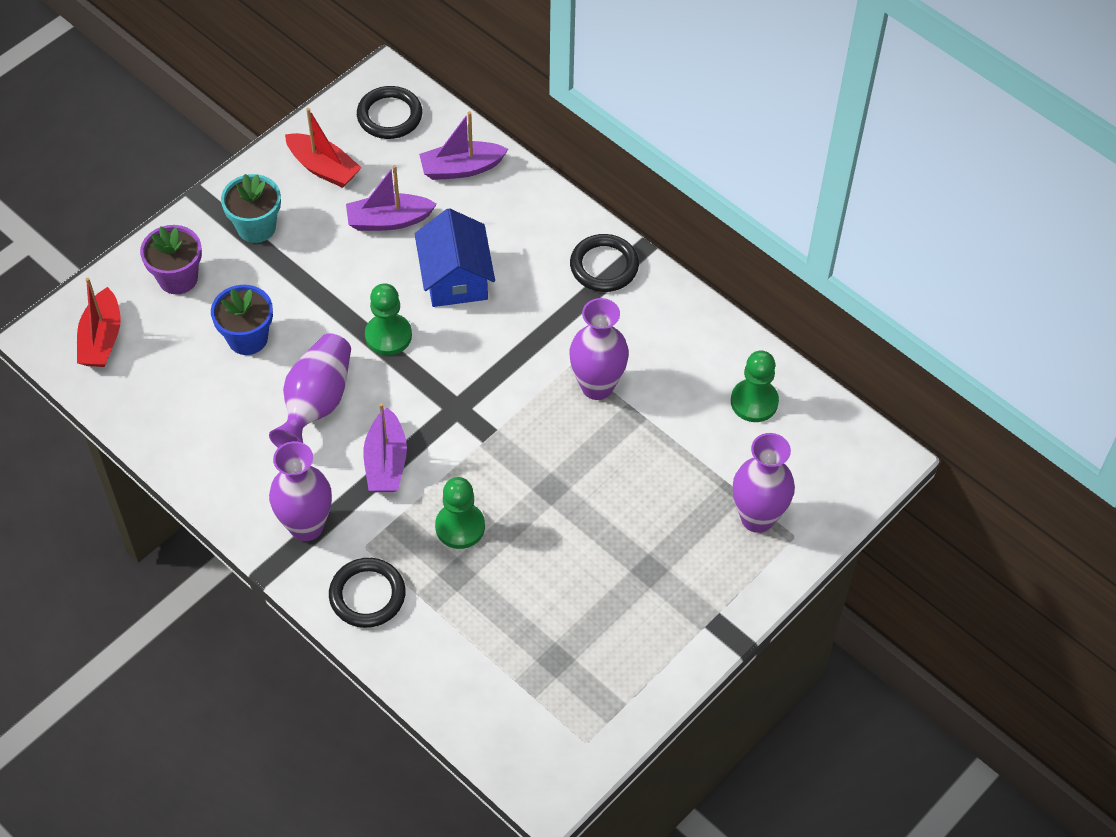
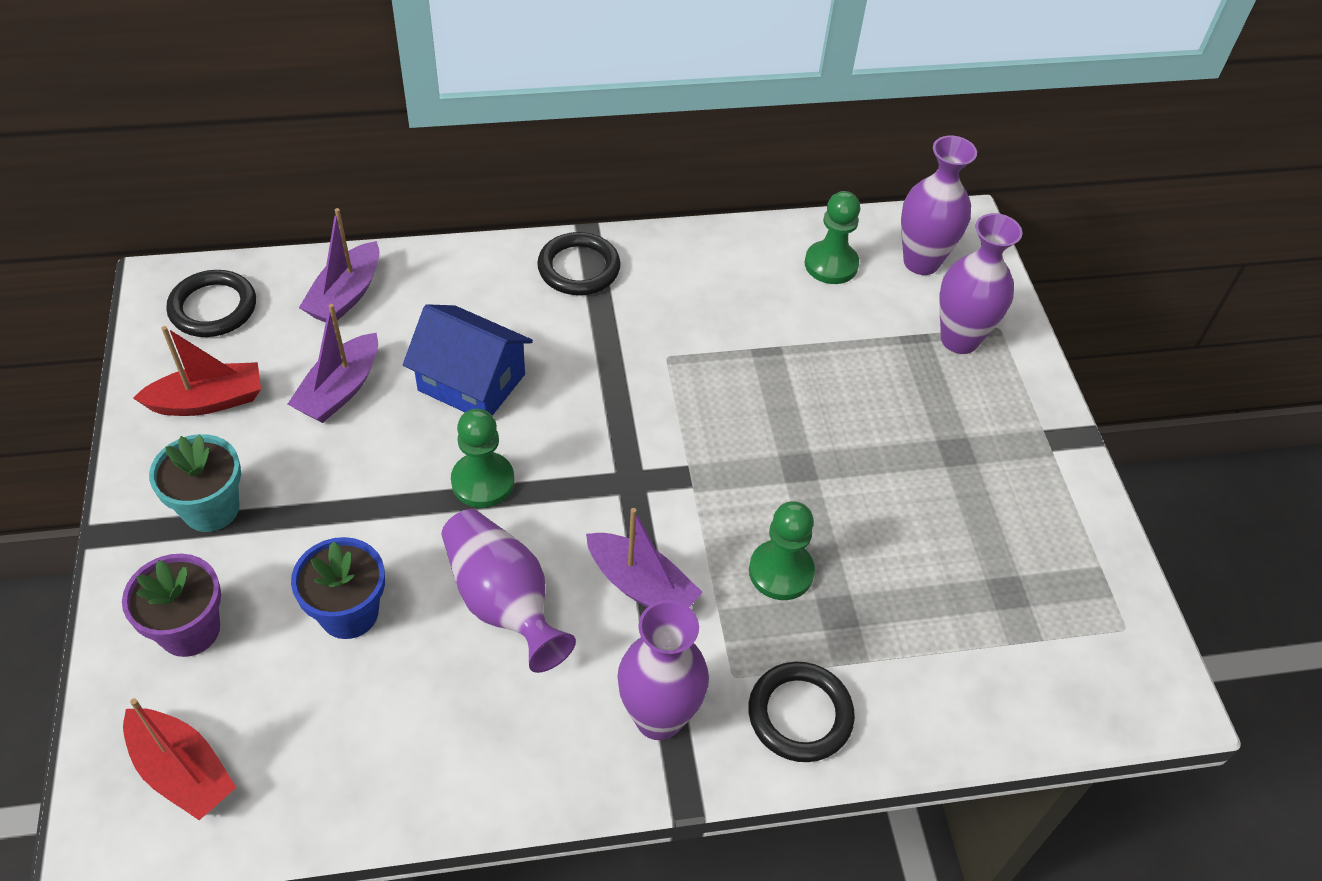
camera: 55 degrees left, 5 degrees down
purple vase [569,298,629,400] -> purple vase moved to [901,136,977,275]

